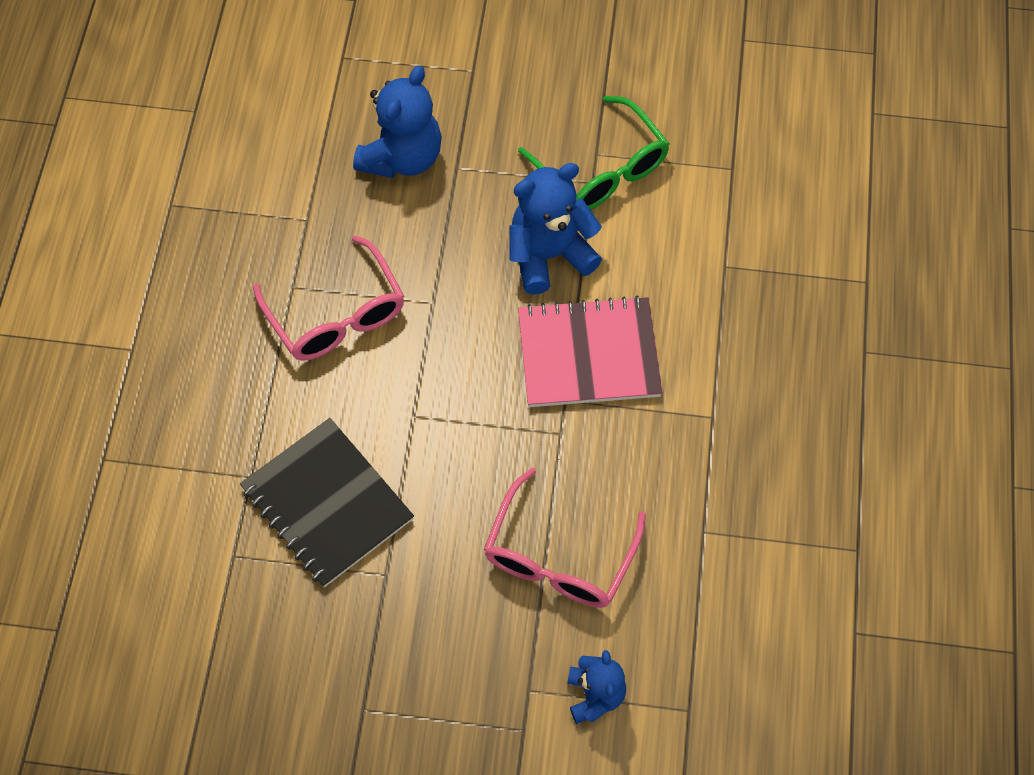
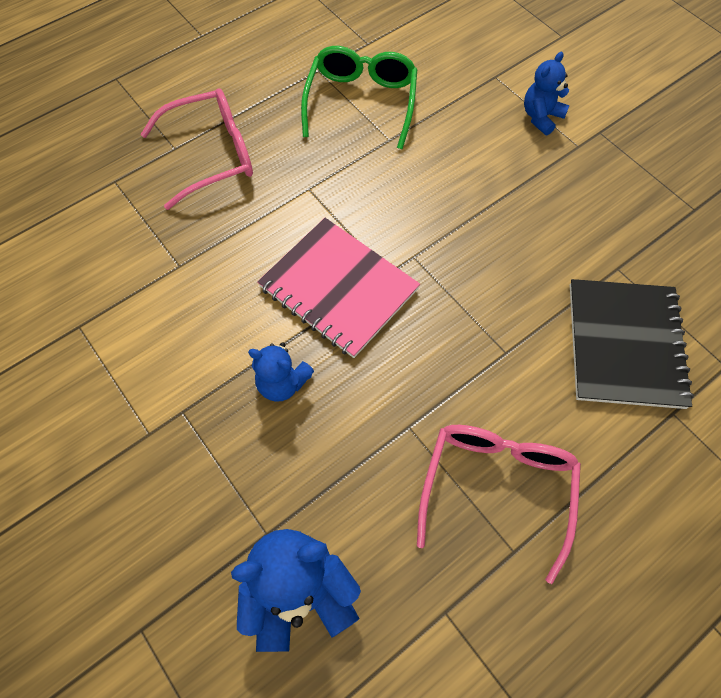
camera: 135 degrees left, 0 degrees up
pink glasses [484,468,646,608] -> pink glasses moved to [141,89,253,210]
blue teddy bear [509,163,602,295] -> blue teddy bear [248,342,314,402], size x0.60
green glasses [518,96,670,210] -> green glasses moved to [301,46,417,149]

